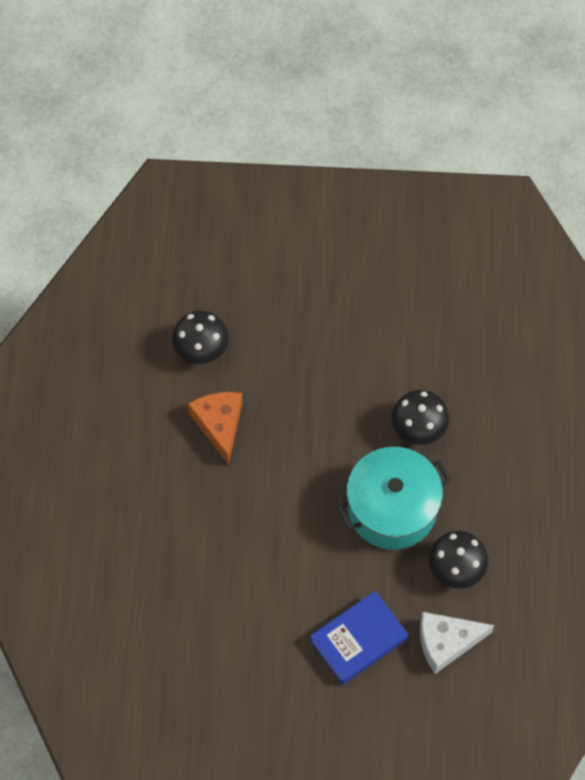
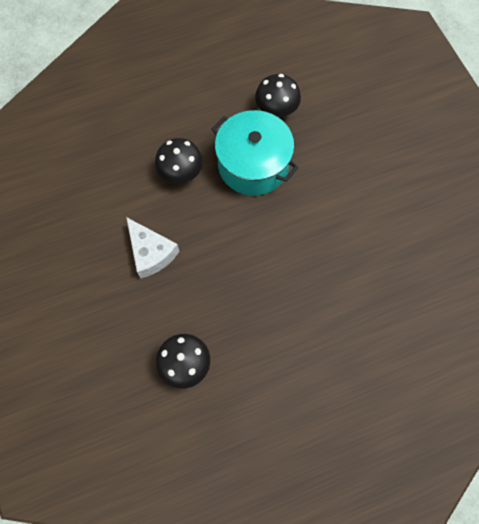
camera: 115 degrees left, 5 degrees up
orange cheese [188,392,242,465] -> none
blue book [310,591,408,685] -> none
white cheese [420,612,494,674] -> white cheese moved to [126,217,180,278]

